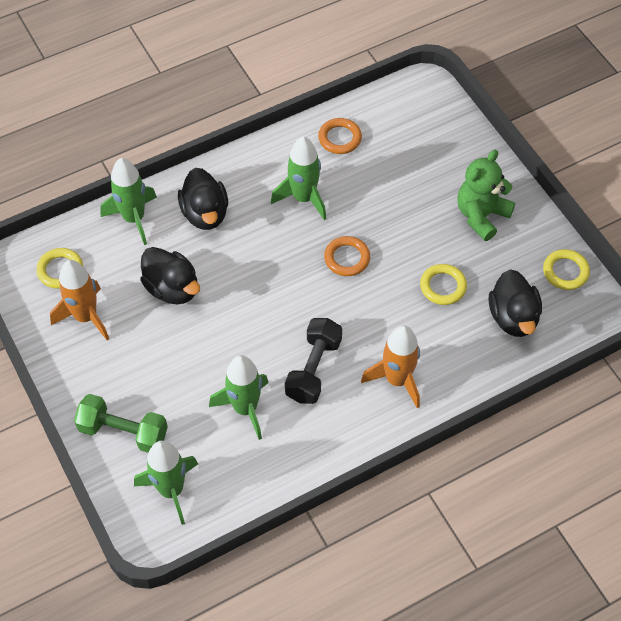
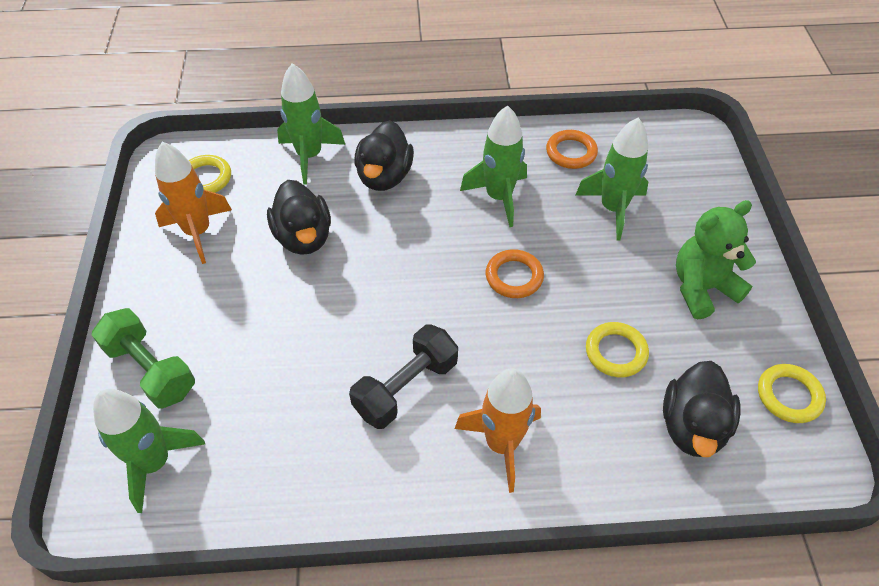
camera: 25 degrees right, 5 degrees down
green rocket [209,355,269,440] -> green rocket moved to [576,117,649,240]

